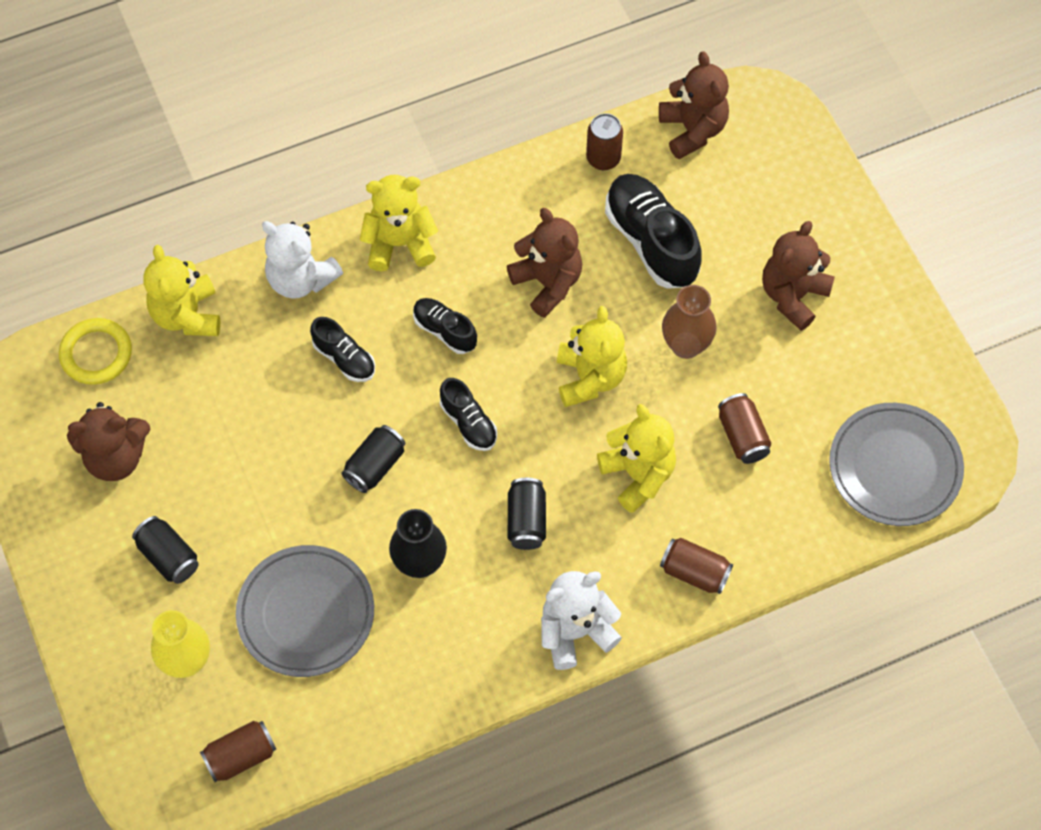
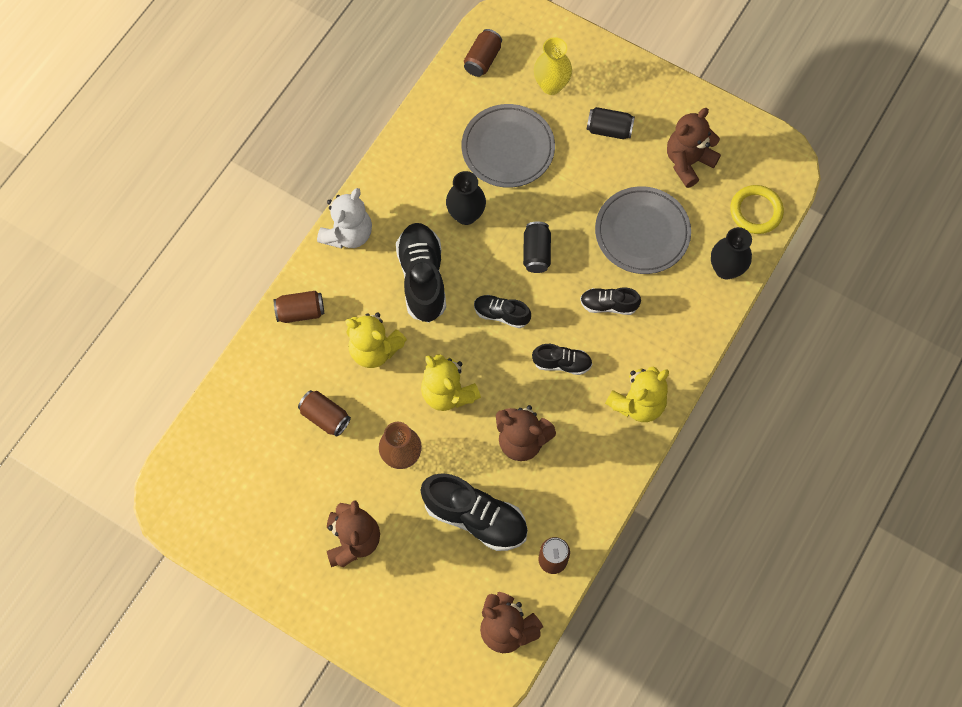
camera: 145 degrees right, 5 degrees up
yellow teddy bear [144,245,220,336] -> black vase [711,227,752,280]
white teddy bear [262,221,343,299] -> none
black can [508,478,546,550] -> black shoe [396,223,446,323]
grey plate [829,403,964,526] -> grey plate moved to [595,186,691,274]

